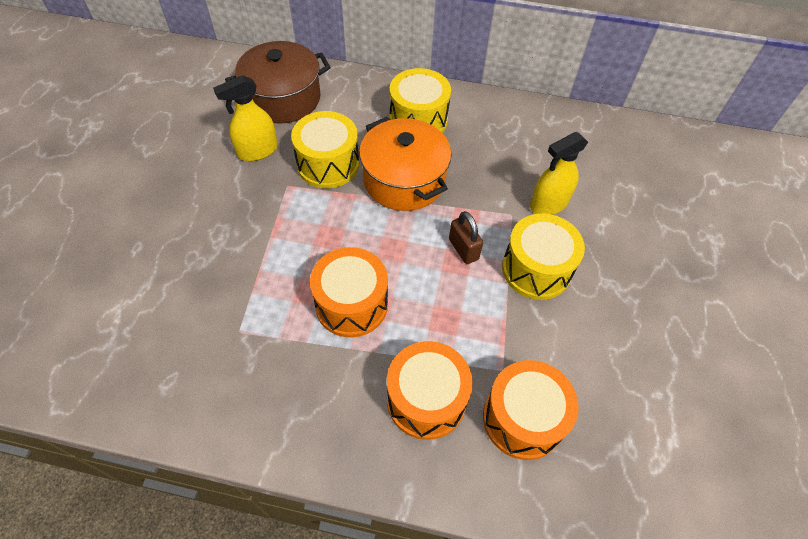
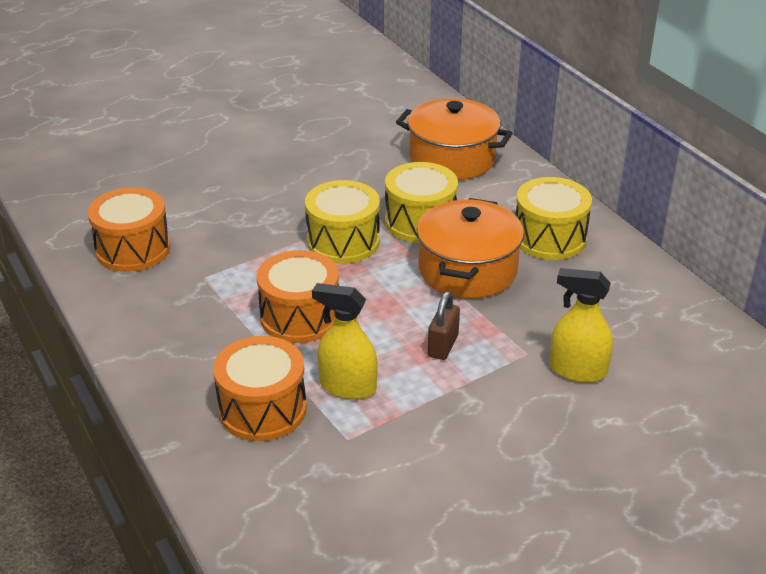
camera: 50 degrees right, 20 degrees down
yellow spray bottle [213,75,278,161] -> yellow spray bottle moved to [312,283,378,400]
brown pot [225,41,331,124] -> orange pot [396,98,513,180]
orange drum [483,360,579,460] -> orange drum moved to [88,187,170,272]
yellow drum [502,213,585,300] -> yellow drum moved to [305,180,380,264]

